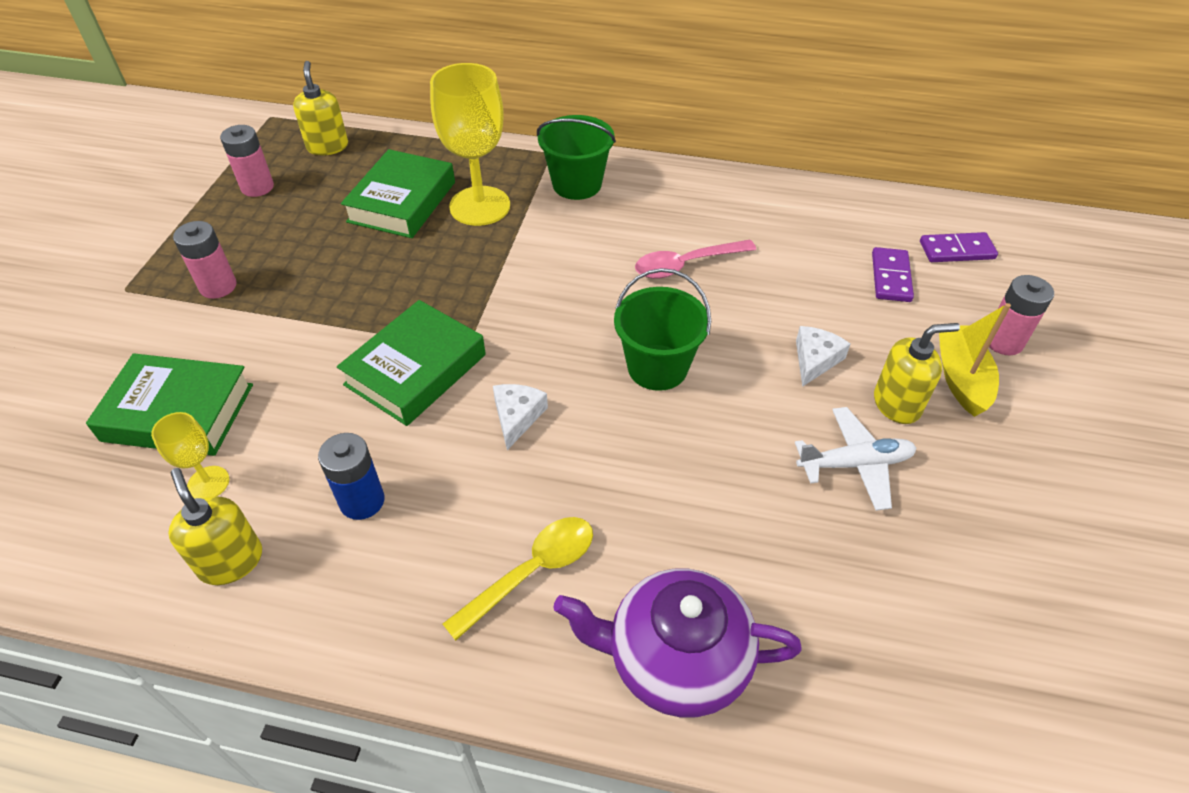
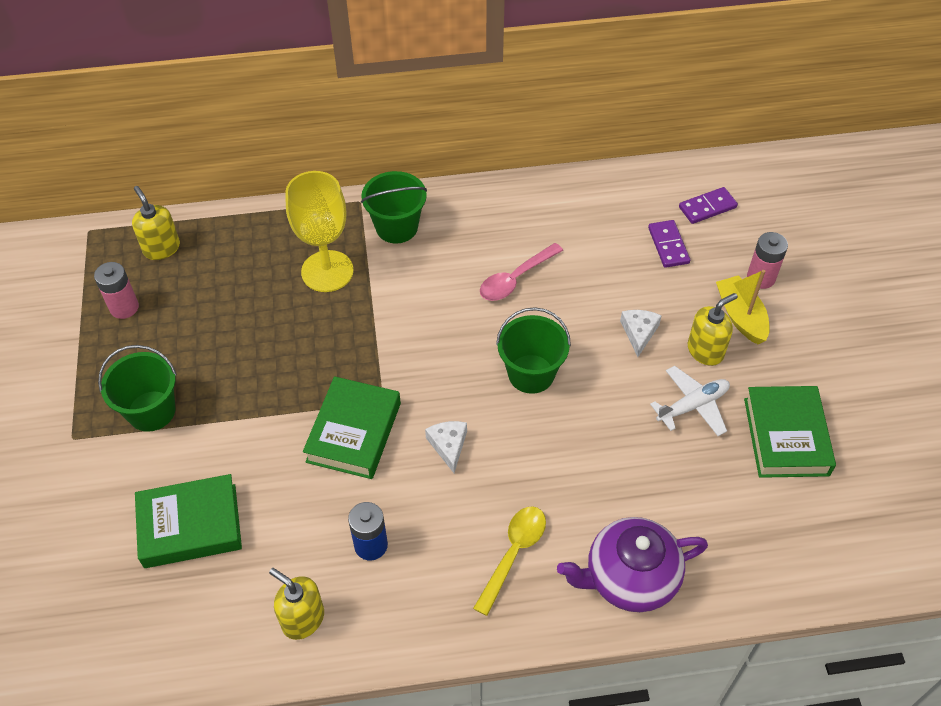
camera: 20 degrees left, 5 degrees up
yellow goblet [151,412,229,499] -> none
pink battery [173,221,237,299] -> green bucket [98,345,177,432]
green book [341,149,455,238] -> green book moved to [744,386,836,478]

